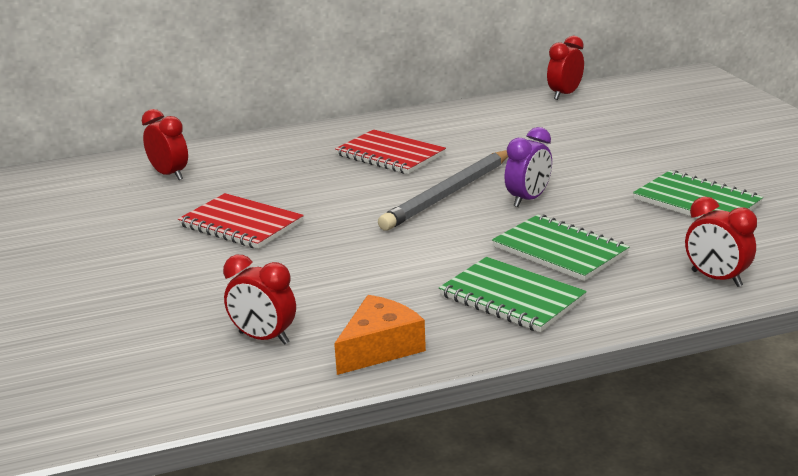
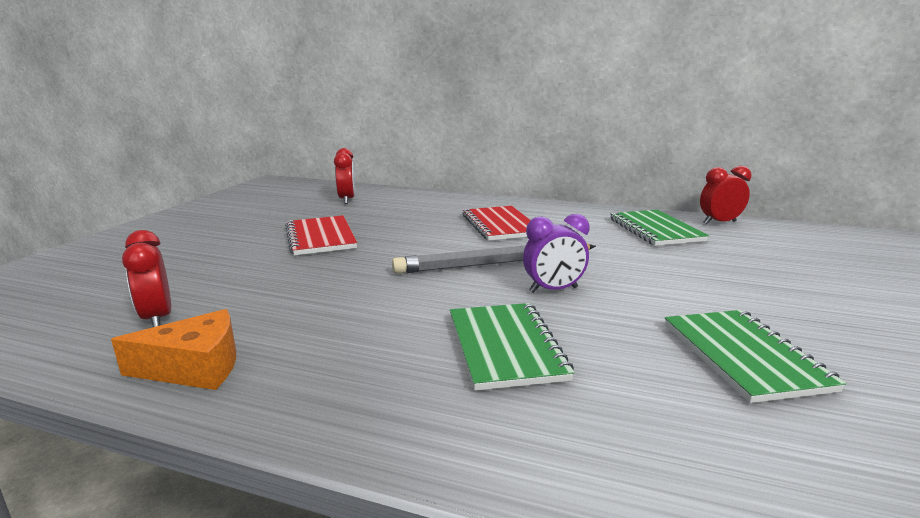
camera: 35 degrees right, 5 degrees down
green notebook [439,257,587,333] -> green notebook moved to [610,210,709,246]
red clock [685,197,757,287] -> none

